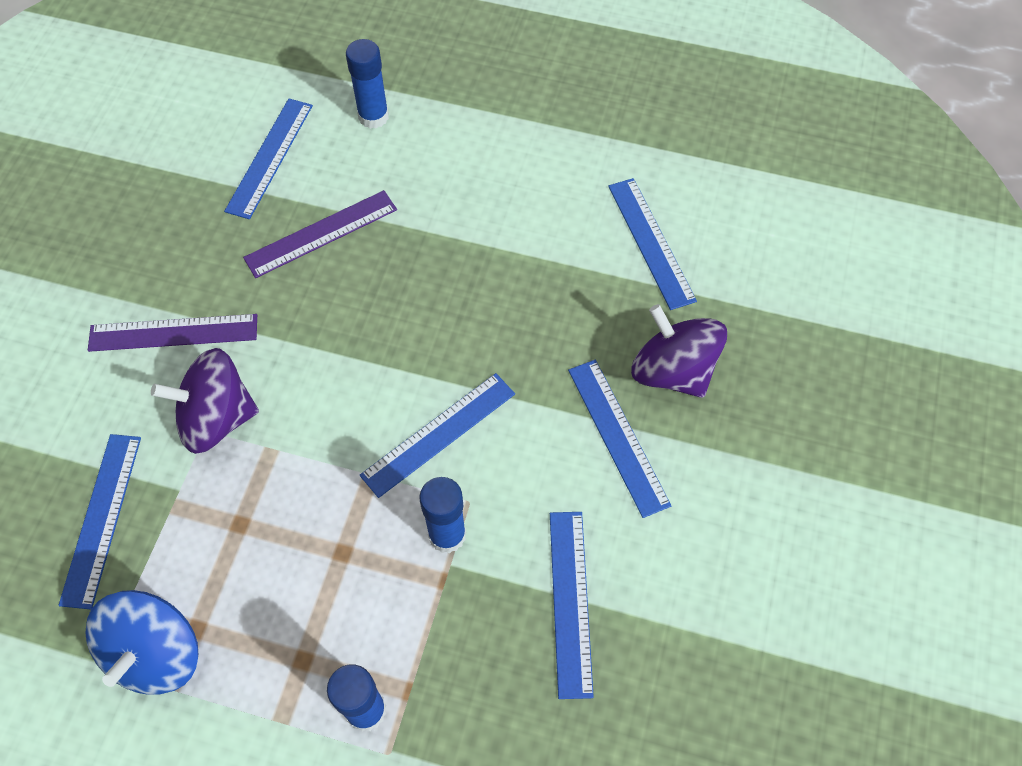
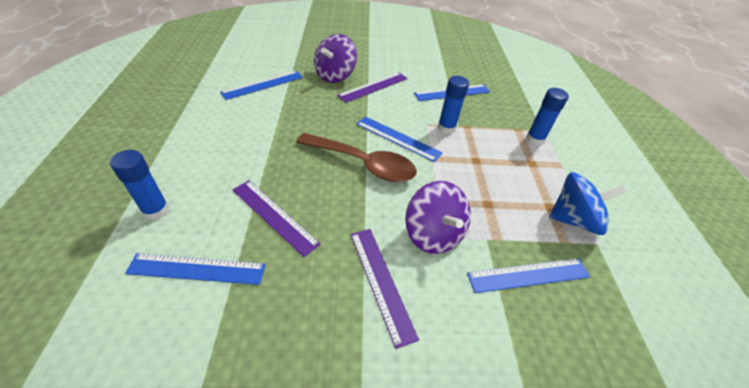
camera: 110 degrees left, 15 degrees down
blue ruler [568,360,672,518] -> purple ruler [337,72,408,103]
none -> brown spoon [296,133,417,182]

